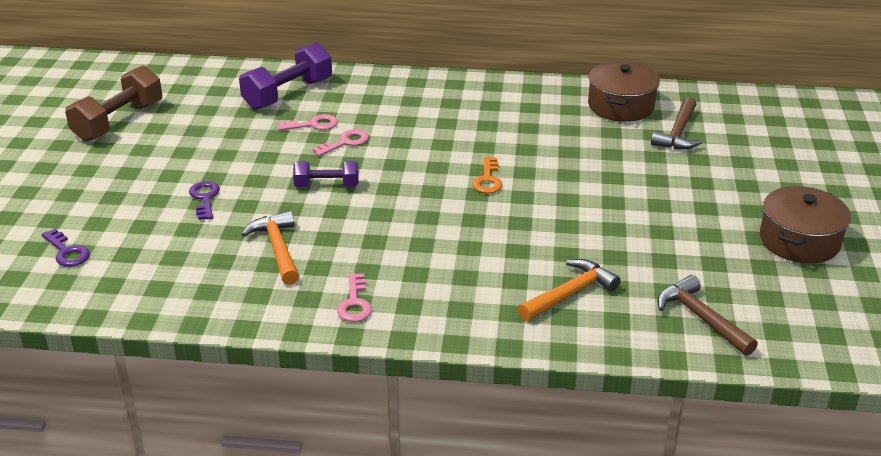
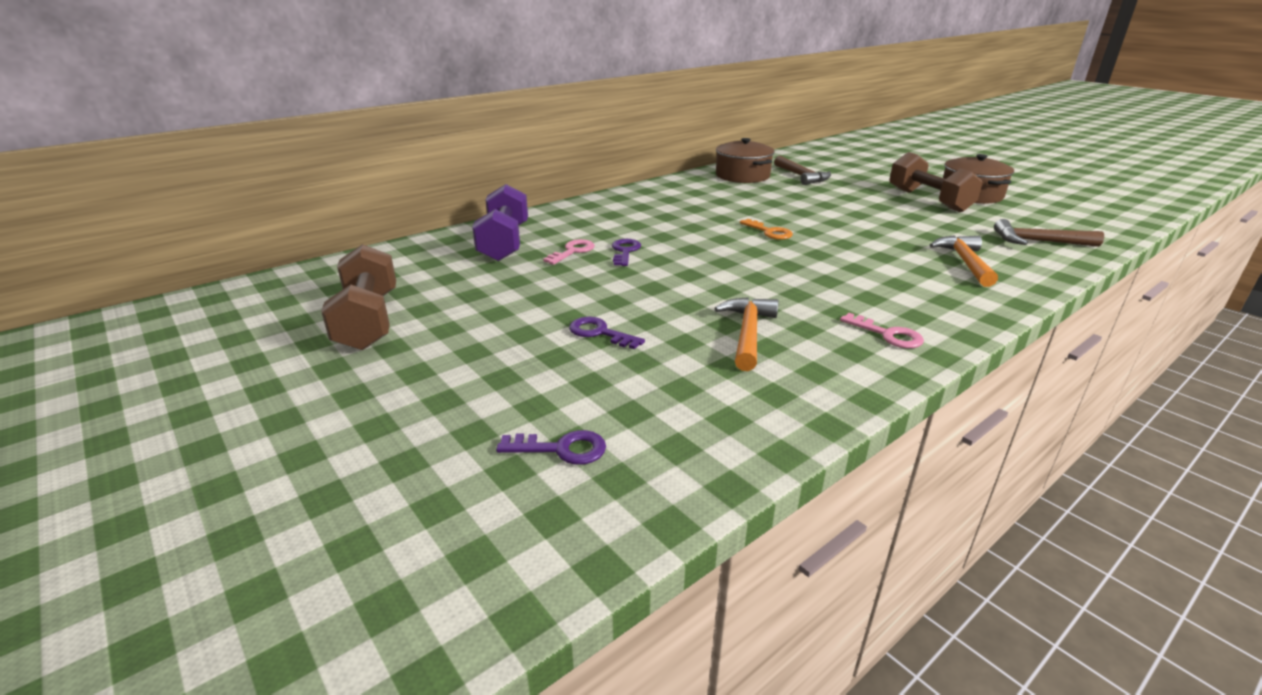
camera: 45 degrees left, 5 degrees down
orange hammer [242,211,299,285] -> orange hammer turned 75 degrees clockwise [714,297,779,371]
purple dumbbell [293,161,359,187] -> none
pink key [313,129,369,156] -> purple key [612,239,641,266]
none -> brown dumbbell [889,152,983,213]

